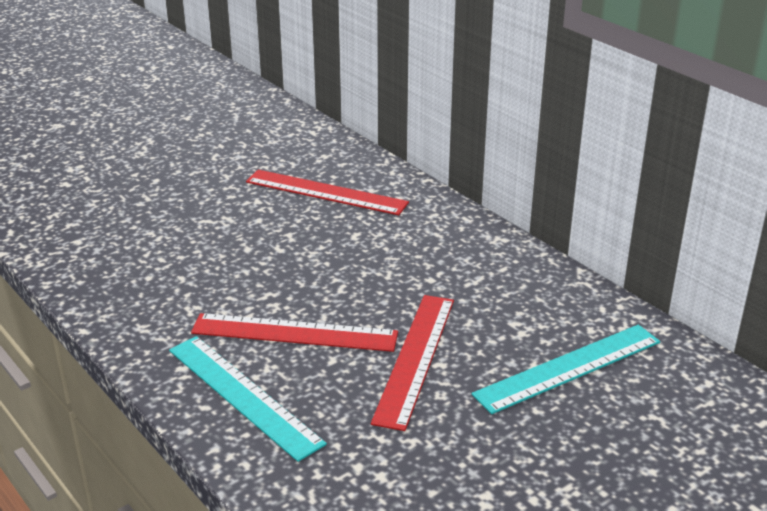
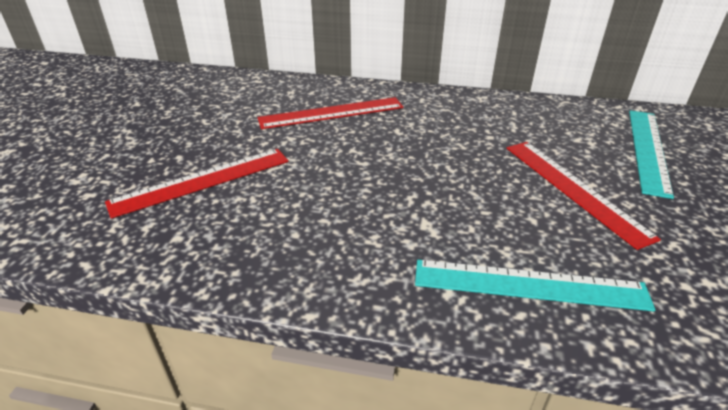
camera: 40 degrees left, 5 degrees up
red ruler [191,313,398,352] -> red ruler moved to [105,149,289,219]

